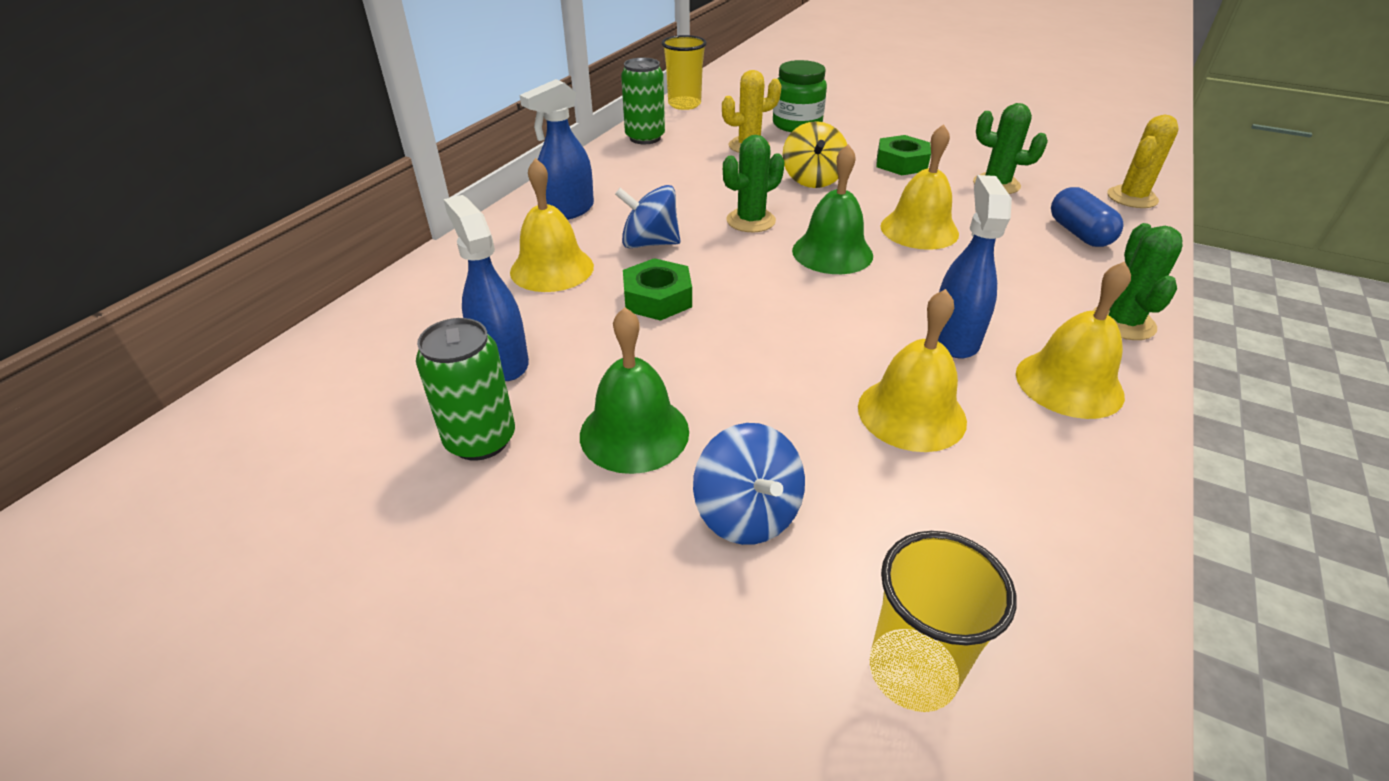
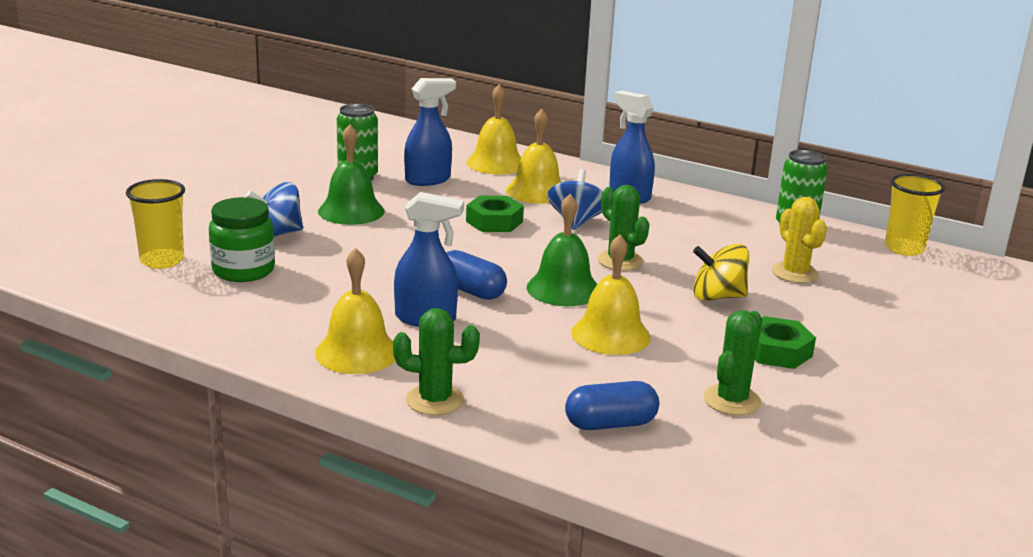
camera: 90 degrees right, 15 degrees down
green jar [773,60,827,132] -> green jar moved to [209,197,275,282]
yellow bell [858,289,967,452] -> yellow bell moved to [466,84,521,174]
yellow cactus [1107,115,1179,208] -> none
none -> blue capsule [446,250,507,300]

